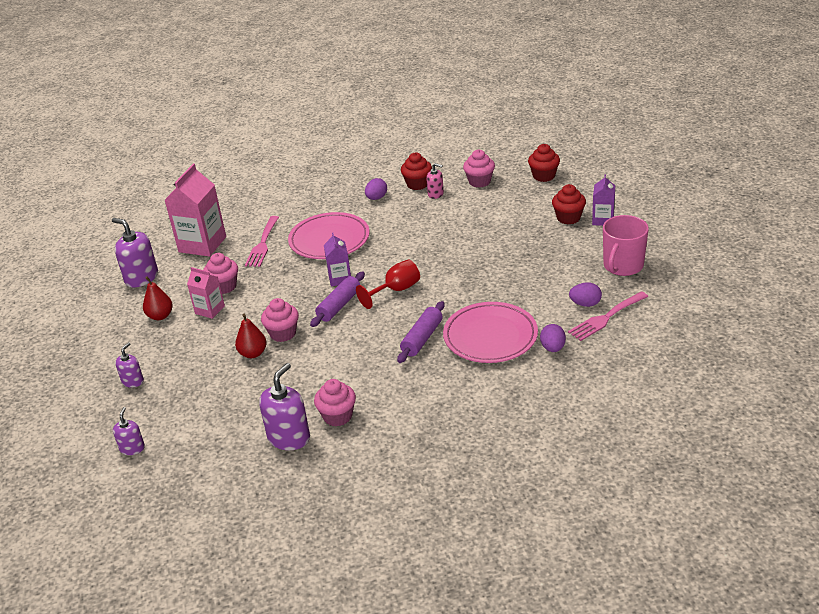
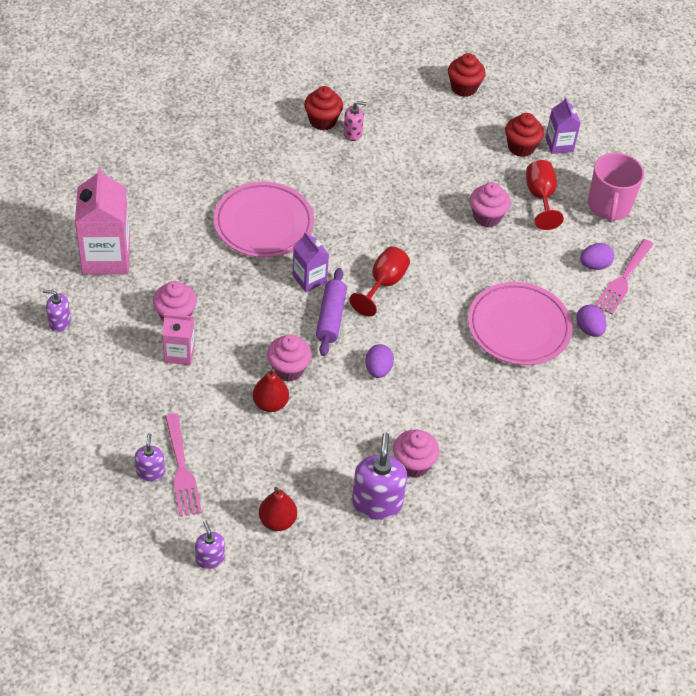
camera: 30 degrees left, 15 degrees up
purple soap dispenser [112,218,158,288] -> purple soap dispenser [43,289,71,332], size x0.56
red pear [143,276,173,320] -> red pear moved to [259,487,297,531]
pink fork [245,216,279,267] -> pink fork moved to [165,413,202,517]
purple egg [365,178,387,200] -> purple egg moved to [365,344,394,378]
purple rolling pin [397,301,444,363] -> none
pink cupcake [463,150,495,187] -> pink cupcake moved to [470,182,510,227]
none -> red goblet [526,160,564,230]

